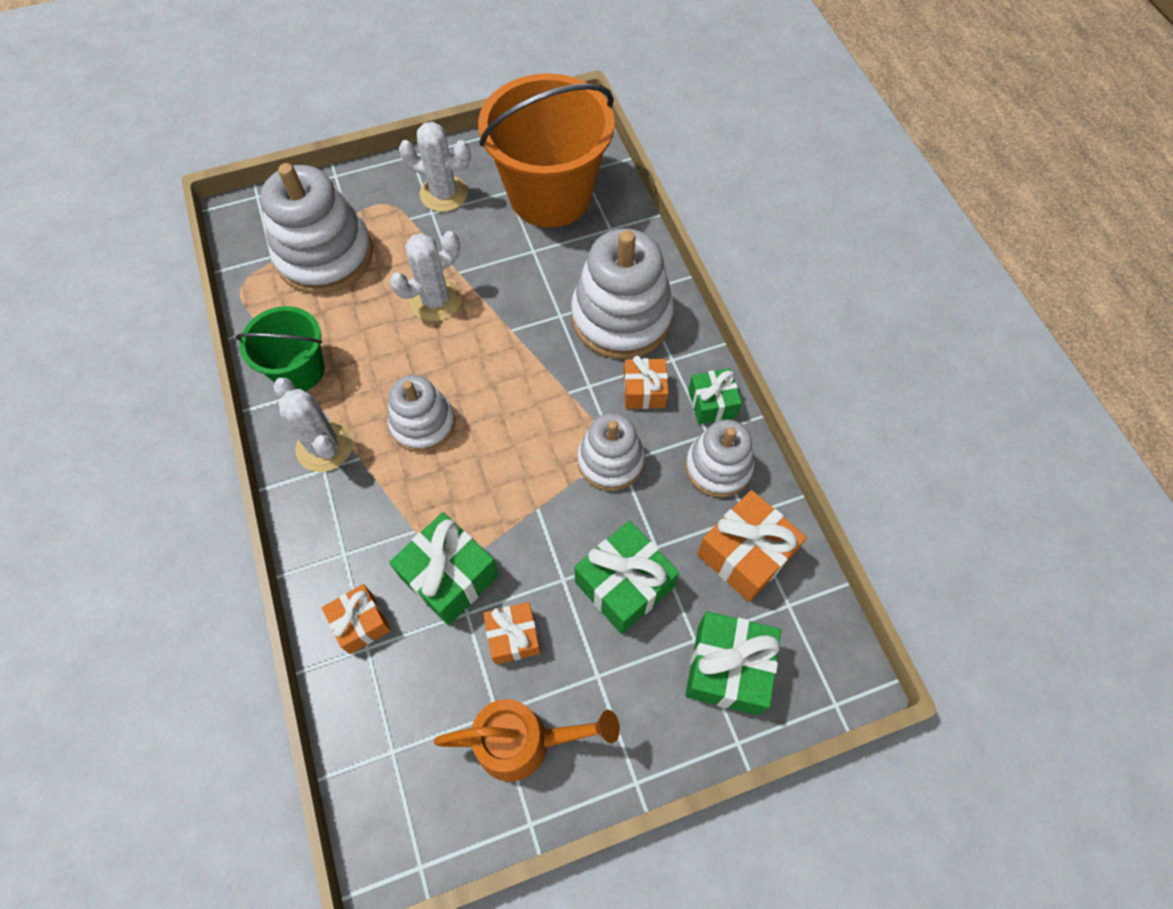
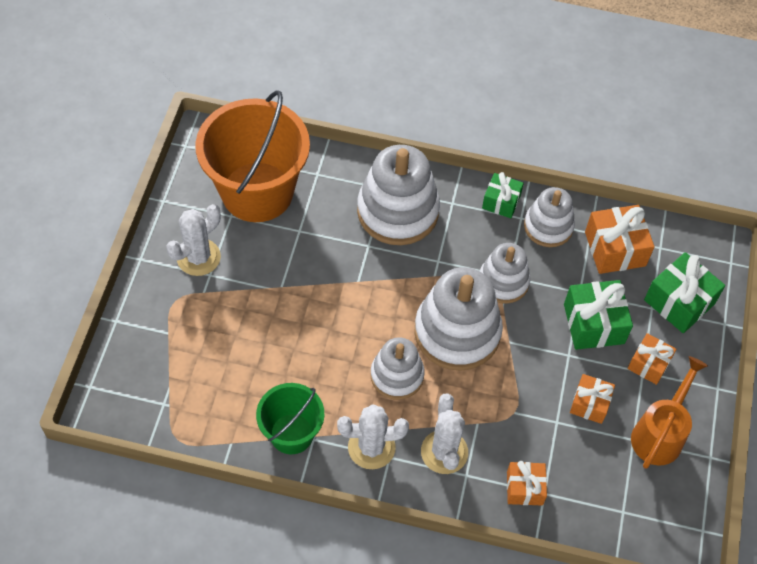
camera: 60 degrees left, 5 degrees down
white stacking toy [260,163,373,294] -> white stacking toy moved to [414,267,503,371]
green gift [389,512,499,625] -> none
white cactus [390,231,462,321] -> white cactus moved to [421,393,468,474]
orange gift [624,356,668,409] -> orange gift moved to [627,333,676,385]

